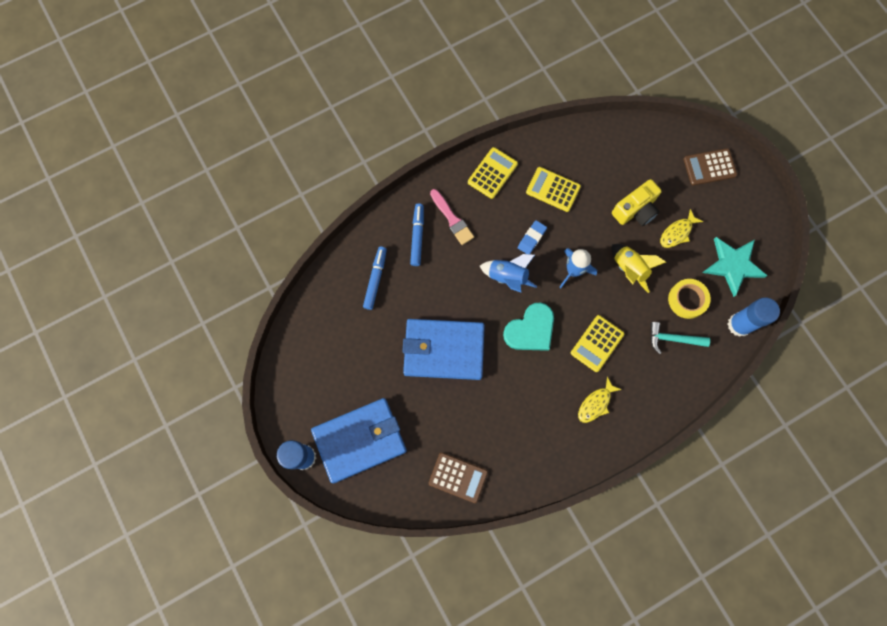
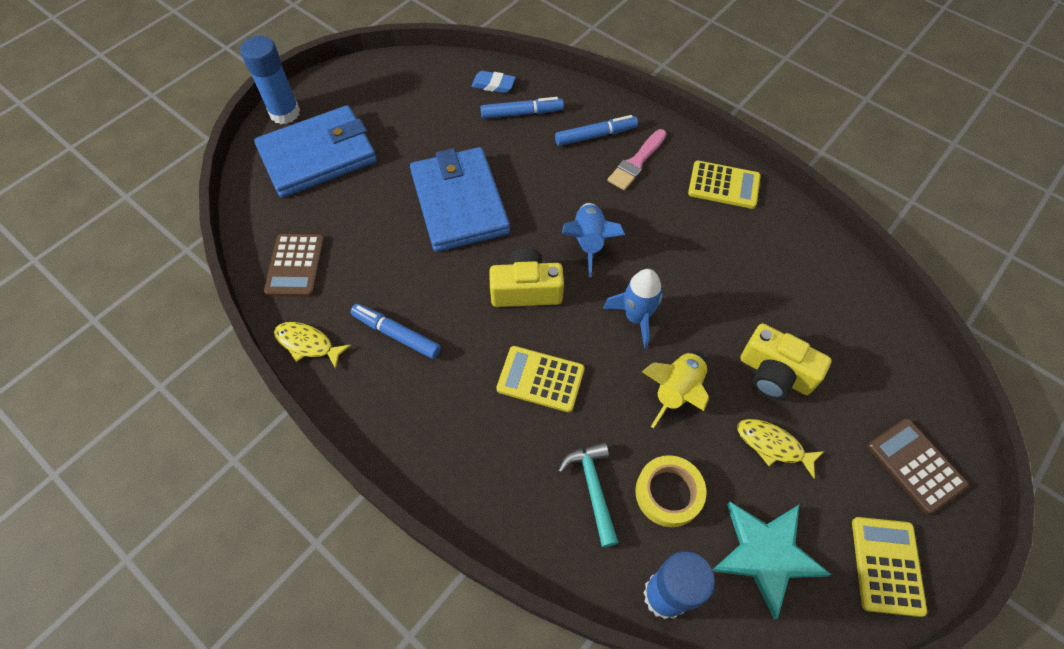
camera: 70 degrees right, 15 degrees down
blue wallet [311,398,407,483] -> blue wallet turned 75 degrees counterclockwise [254,105,377,198]
turquoise heart [503,302,554,351] -> yellow camera [489,248,564,307]
blue eraser [518,220,547,254] -> blue eraser moved to [471,71,516,93]
yellow calculator [526,167,581,212] -> yellow calculator moved to [852,517,927,617]
yellow fish [578,377,622,423] -> yellow fish moved to [274,322,351,369]
none -> blue marker [350,304,441,359]

